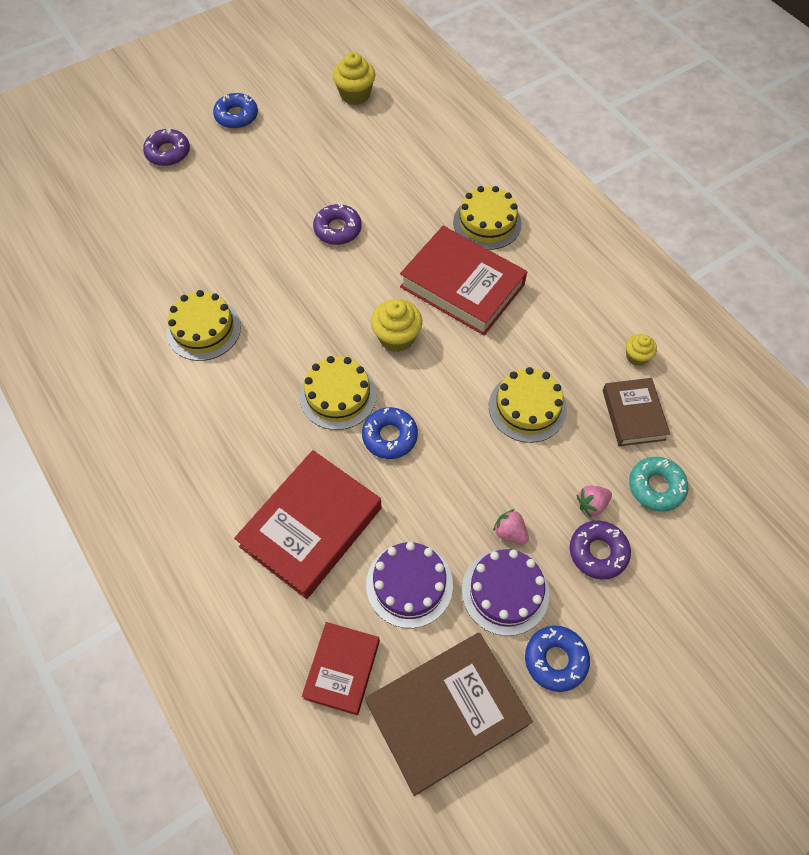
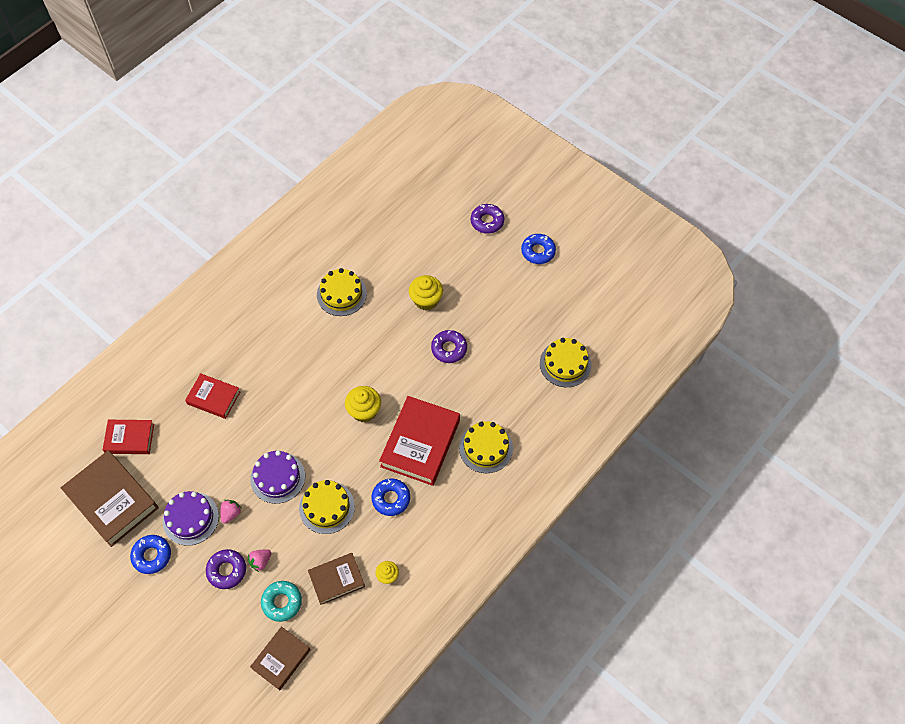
camera: 75 degrees right, 0 degrees up
red book [234,450,382,599] -> red book [185,373,240,419], size x0.59
yellow cake [299,356,377,430] -> yellow cake moved to [540,338,592,387]
yellow cupcake [333,52,375,105] -> yellow cupcake moved to [409,275,443,311]
blue donut [362,407,418,459] -> blue donut moved to [371,479,410,516]
purple cake [366,542,453,628] -> purple cake moved to [250,450,305,504]
pink strawberry [577,486,612,517] -> pink strawberry turned 90 degrees counterclockwise [248,549,271,572]
none -> brown book [250,627,311,690]

